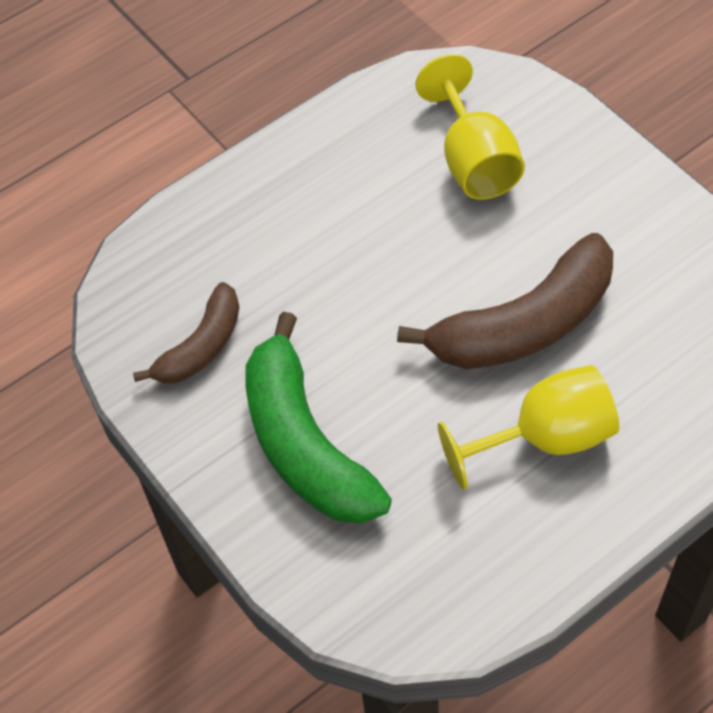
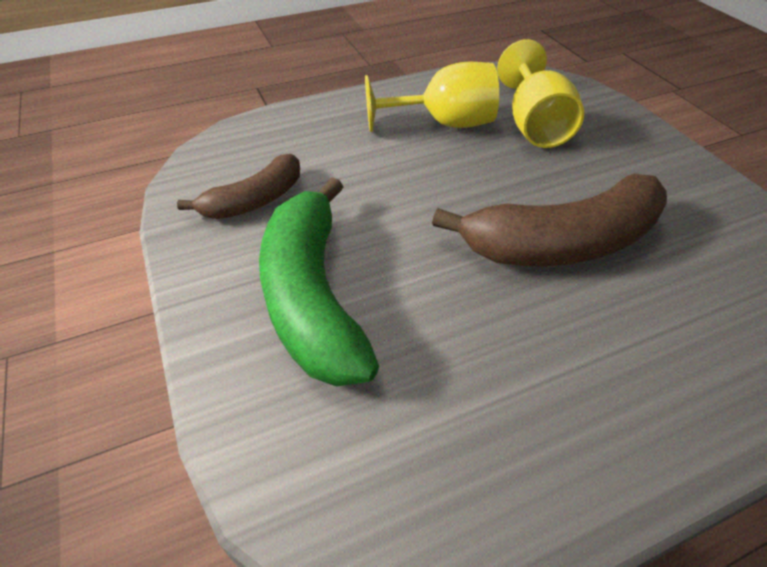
camera: 10 degrees right, 10 degrees down
yellow goblet [438,365,619,490] -> yellow goblet moved to [365,62,499,132]

